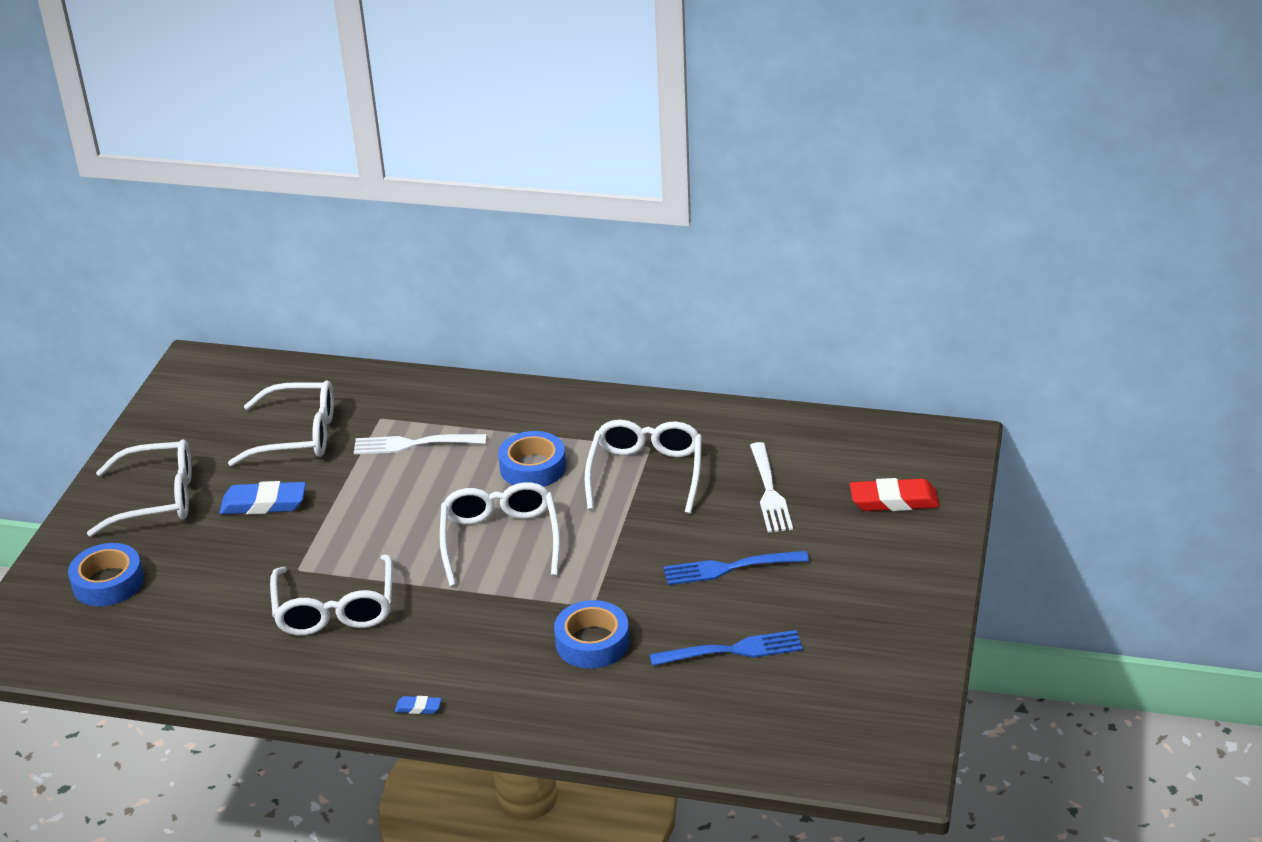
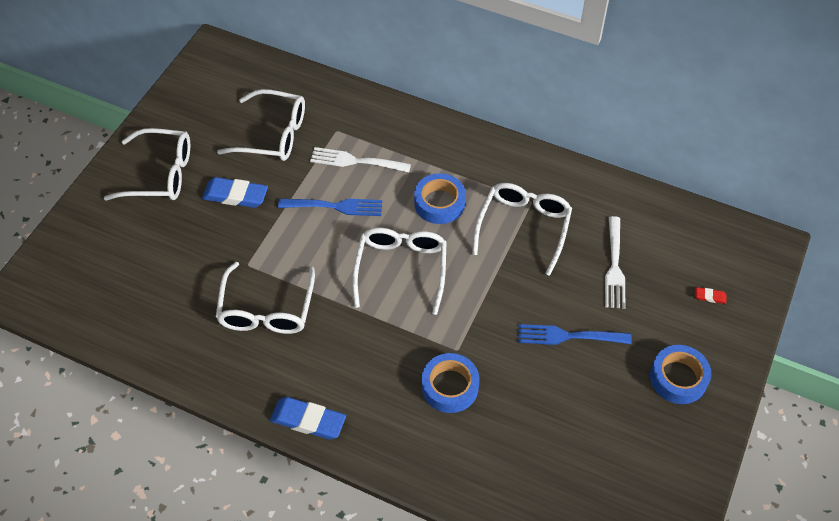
camera: 10 degrees right, 20 degrees up
blue tape [68,543,144,606] -> blue tape moved to [650,345,711,404]
blue eraser [395,696,441,714] -> blue eraser [270,397,346,439], size x2.12
blue fork [650,630,803,666] -> blue fork moved to [278,199,382,216]
red eraser [850,478,940,511] -> red eraser [695,287,727,304], size x0.47

